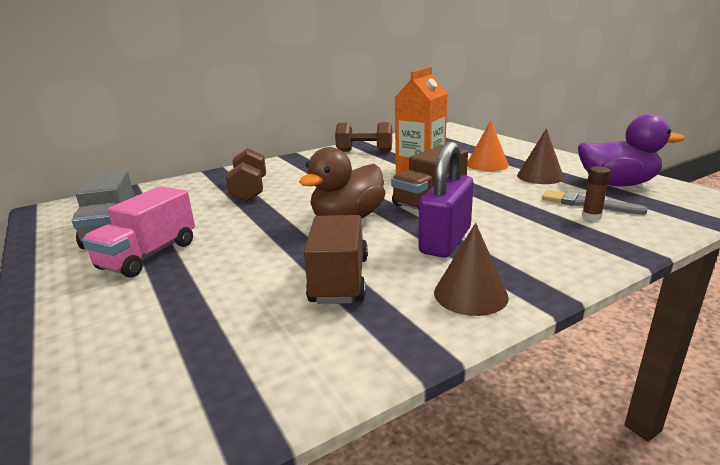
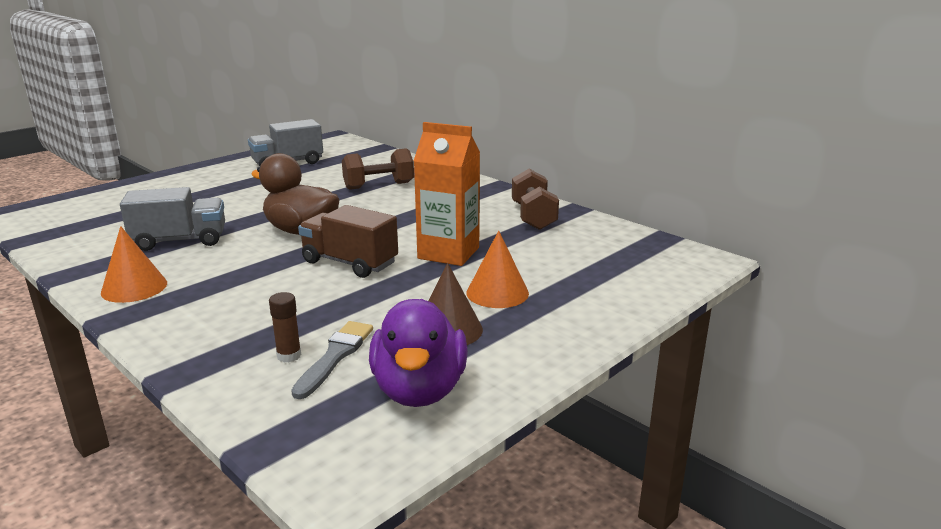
camera: 75 degrees right, 0 degrees up
pink truck [82,186,195,278] -> none
brown truck [304,215,368,304] -> grey truck [120,187,225,251]
purple padlock [418,141,474,258] -> none
brown cone [434,223,509,316] -> orange cone [101,226,167,303]

